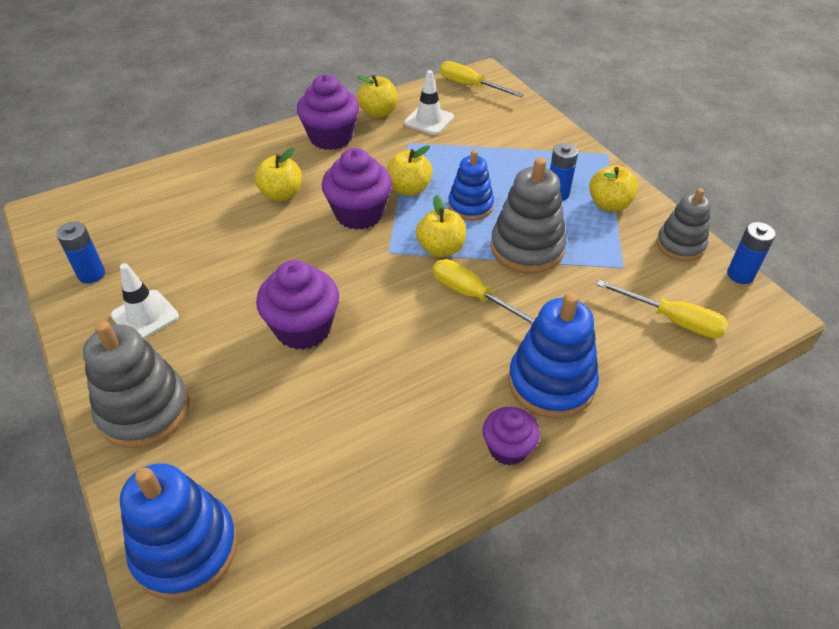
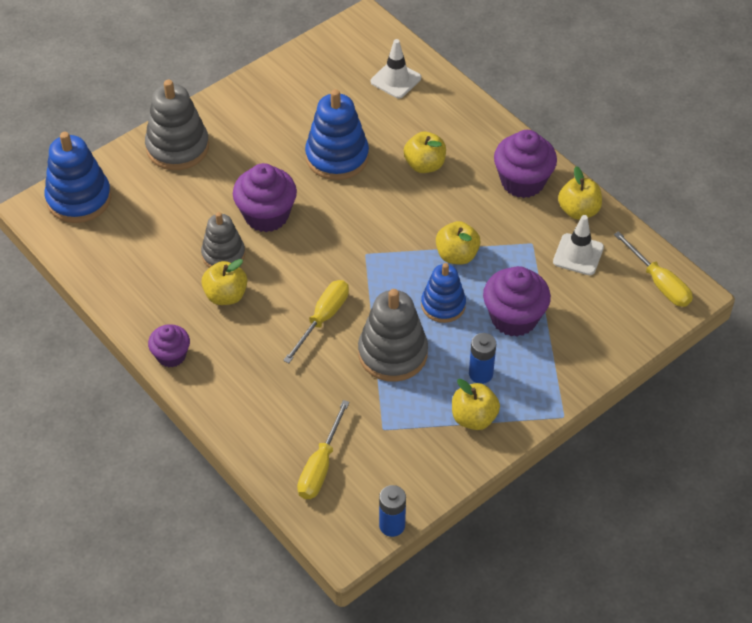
camera: 80 degrees right, 5 degrees up
blue battery [56,221,105,284] -> none
white traffic cone [111,263,179,339] -> white traffic cone moved to [371,39,421,98]
purple cupcake [322,148,392,230] -> purple cupcake moved to [483,266,551,337]
yellow apple [416,195,466,257] -> yellow apple moved to [201,259,247,305]
yellow screwdriver [440,61,524,97] -> yellow screwdriver turned 120 degrees clockwise [614,231,693,307]
blue stacking toy [508,293,599,419] -> blue stacking toy moved to [305,89,369,180]
grey stacking toy [656,188,711,261] -> grey stacking toy moved to [201,212,245,268]

